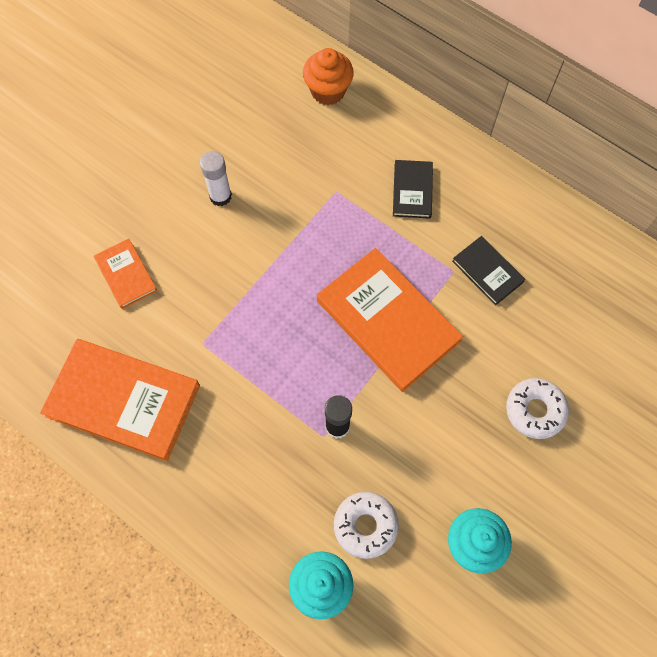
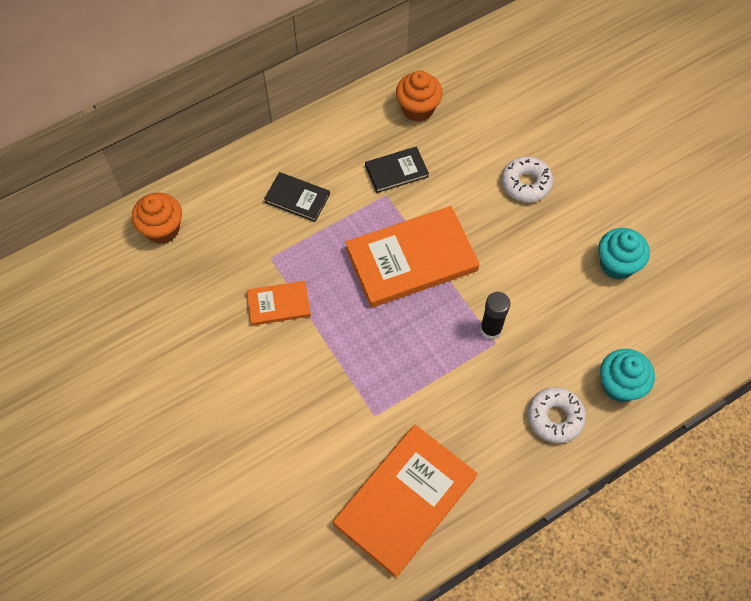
camera: 70 degrees left, 5 degrees down
orange book [94,239,158,309] -> orange book moved to [247,281,311,326]
white glue stick [200,151,232,206] -> none
white donut [334,492,399,559] -> white donut moved to [528,387,586,443]
none -> orange cupcake [396,71,443,122]

